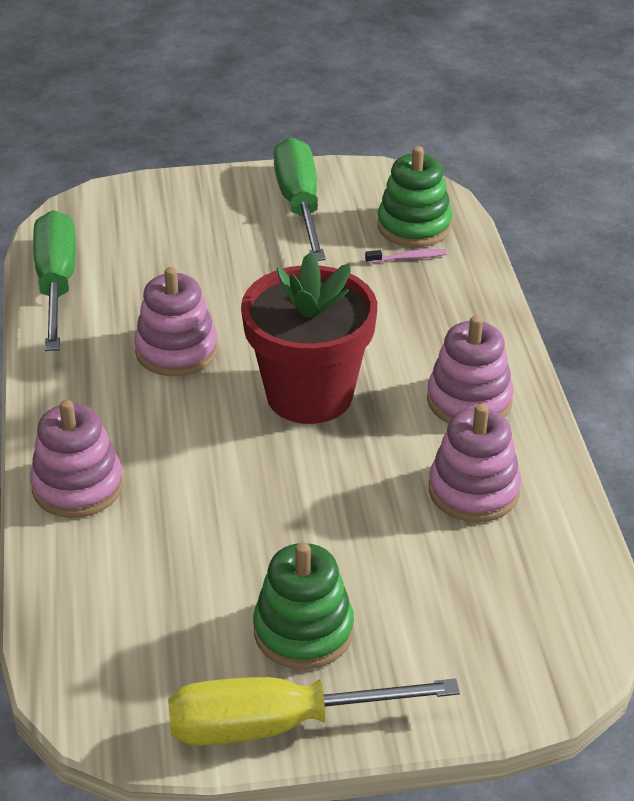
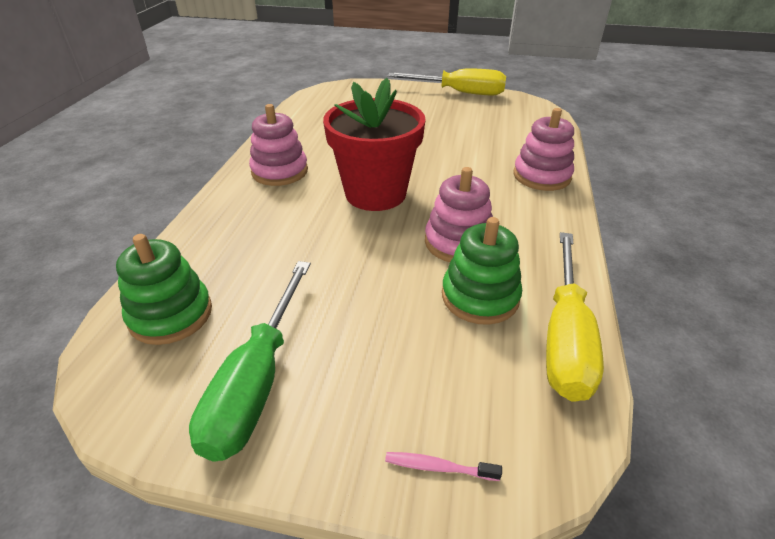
camera: 160 degrees left, 0 degrees up
green screwdriver [33,210,76,351] -> yellow screwdriver [546,232,604,402]
green stacking toy [253,542,354,669] -> green stacking toy moved to [442,217,522,325]
pink toothbrush [365,249,447,263] -> pink toothbrush moved to [385,452,502,481]
pink stacking toy [429,404,521,522] -> none

